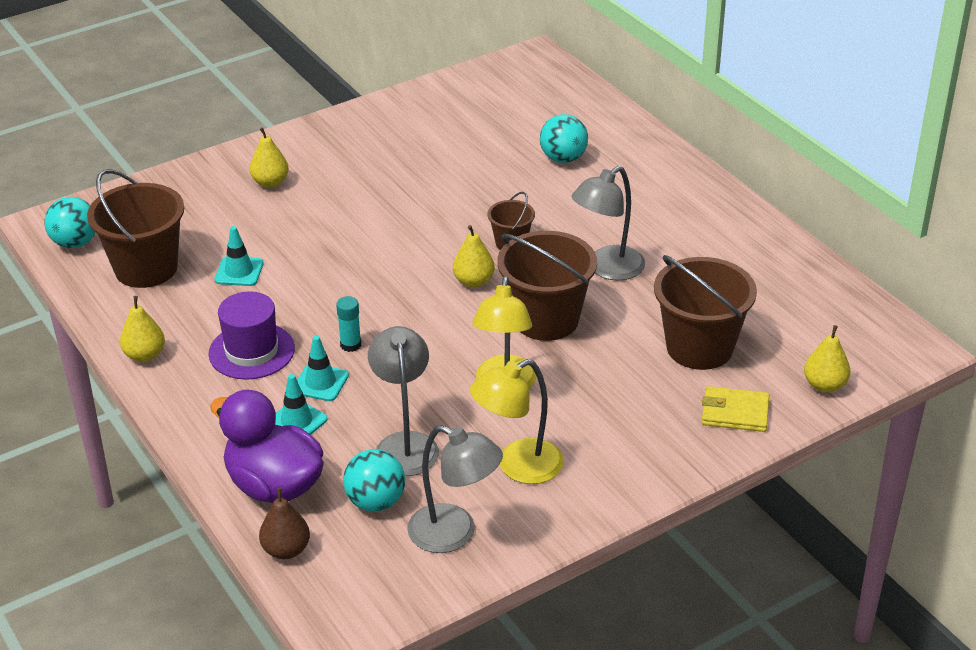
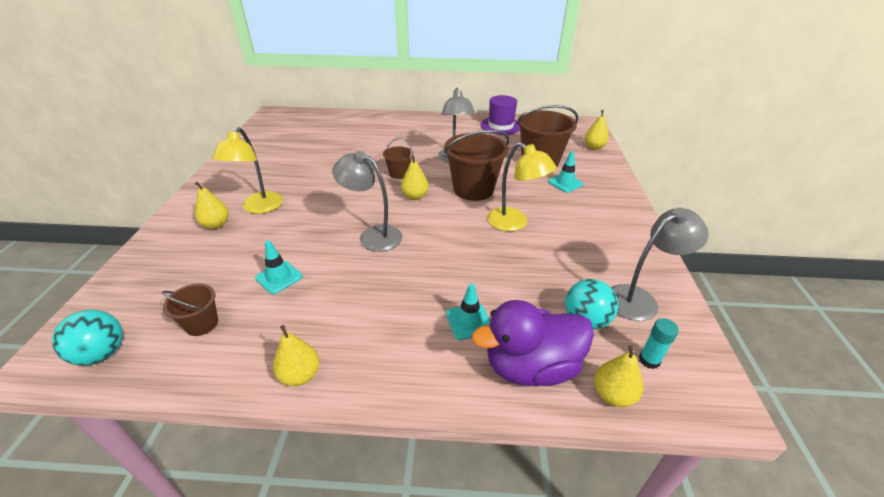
camera: 55 degrees left, 0 degrees up
brown bucket [87,169,184,288] -> brown bucket [162,284,218,336], size x0.51
purple hat [208,291,295,380] -> purple hat moved to [480,95,520,135]
brown pear [259,488,310,559] -> yellow pear [594,345,643,407]
turquoise traffic cone [297,336,349,401] -> turquoise traffic cone moved to [548,151,584,193]
turquoise glue stick [336,296,361,352] -> turquoise glue stick moved to [639,318,679,369]
grey lamp [368,326,439,476] -> grey lamp moved to [332,151,402,252]
yellow lamp [470,359,564,484] -> yellow lamp moved to [212,127,283,214]
turquoise ball [540,114,588,163] -> none
yellow wallet [702,386,769,432] -> none

